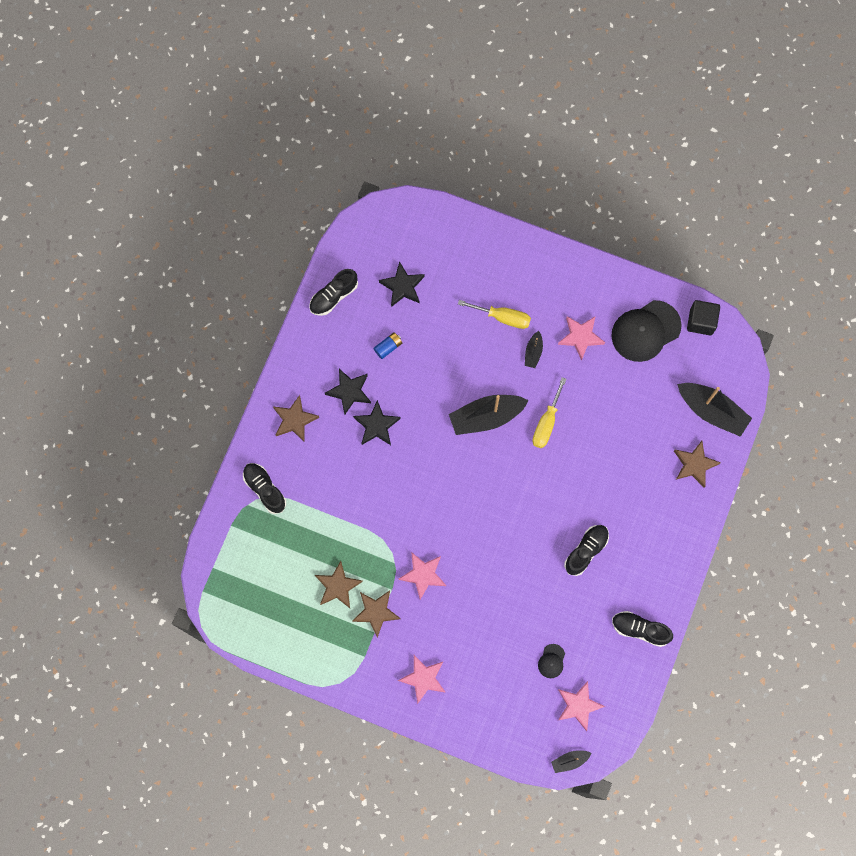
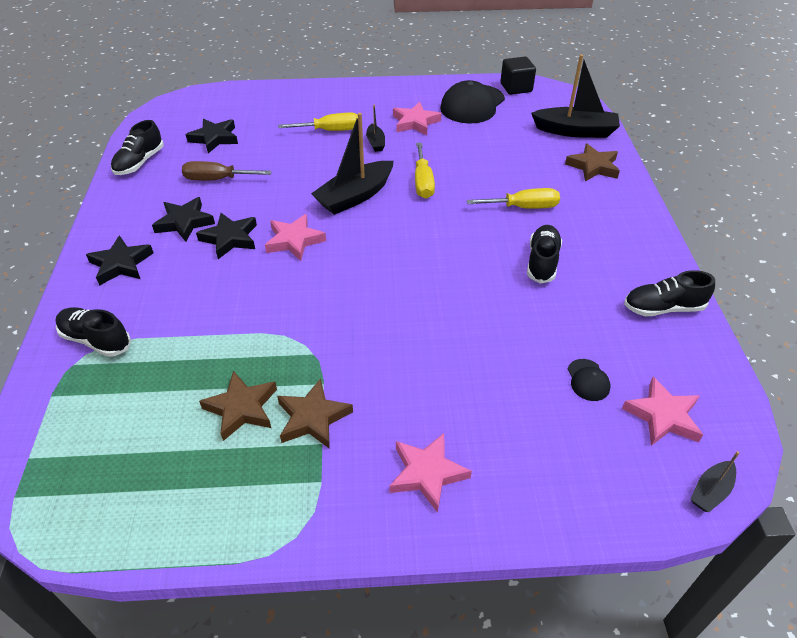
camera: 25 degrees left, 30 degrees down
brown star [273,395,319,442] -> black star [86,235,154,286]
blue battery [374,332,402,359] -> brown screwdriver [182,161,272,180]
pink star [398,552,446,599] -> pink star moved to [265,214,326,261]
none -> yellow screwdriver [467,188,560,209]

